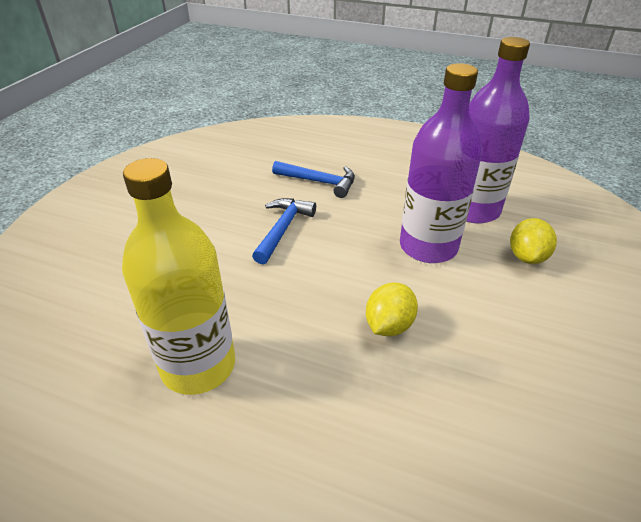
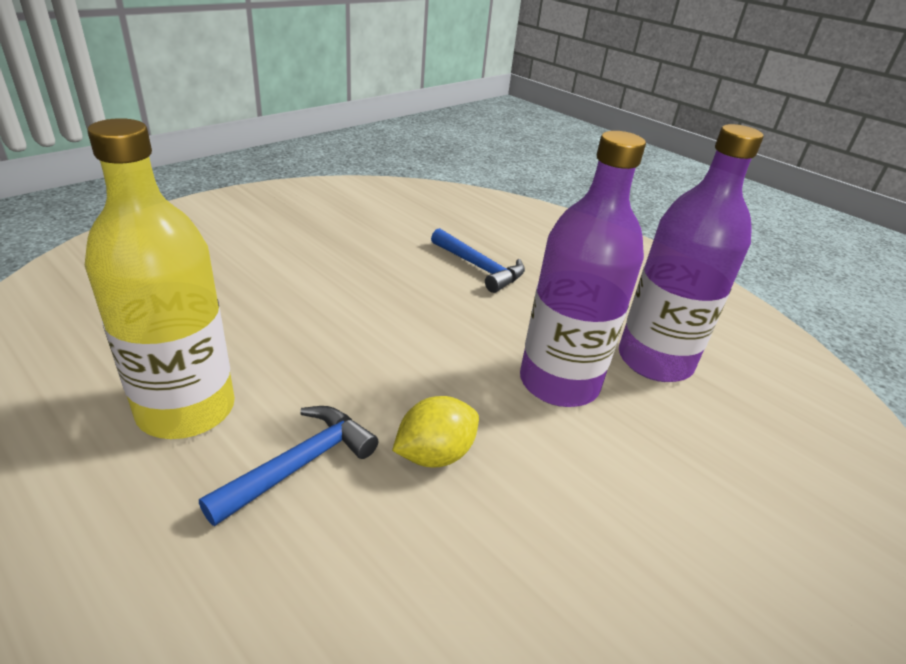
camera: 20 degrees right, 5 degrees down
blue hammer [252,198,316,264] -> blue hammer moved to [199,406,379,526]
yellow lemon [510,218,557,264] -> none

